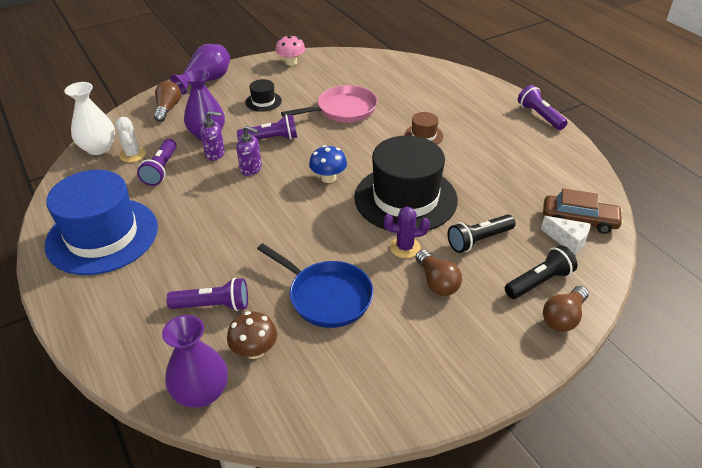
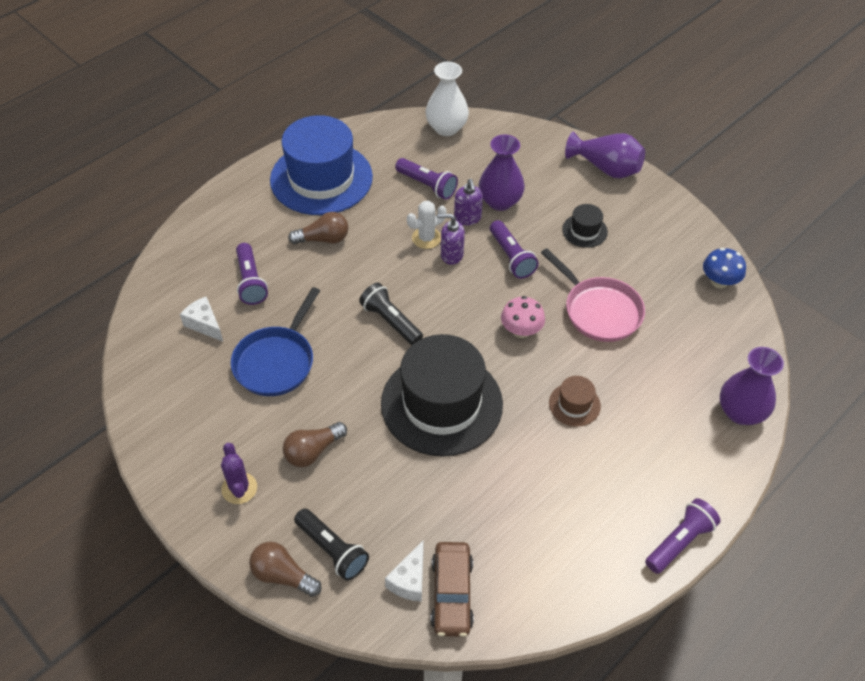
camera: 75 degrees right, 10 degrees up
white cactus [115,117,146,162] -> white cactus moved to [407,201,446,249]
purple flashlight [137,139,177,186] -> purple flashlight turned 135 degrees counterclockwise [395,158,458,200]
brown light bulb [154,81,181,122] -> brown light bulb moved to [288,212,348,244]
purple vase [162,315,228,408] -> purple vase moved to [720,347,784,425]
brown mushroom [227,311,277,359] -> white cheese [180,296,223,342]
purple soap dispenser [236,126,262,176] -> purple soap dispenser turned 90 degrees clockwise [438,214,465,265]
pink mushroom [275,35,305,66] -> pink mushroom moved to [501,296,545,338]
blue mushroom [309,145,347,183] -> blue mushroom moved to [703,248,746,289]
purple cactus [384,207,430,258] -> purple cactus moved to [221,443,257,504]
black flashlight [447,214,516,253] -> black flashlight moved to [359,282,423,345]

